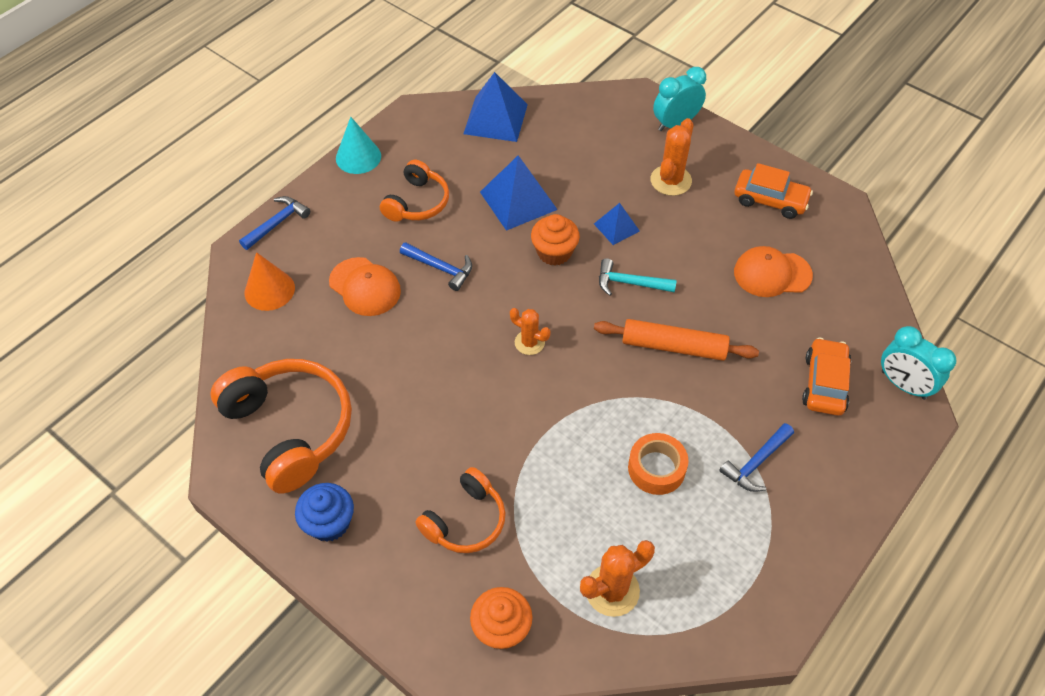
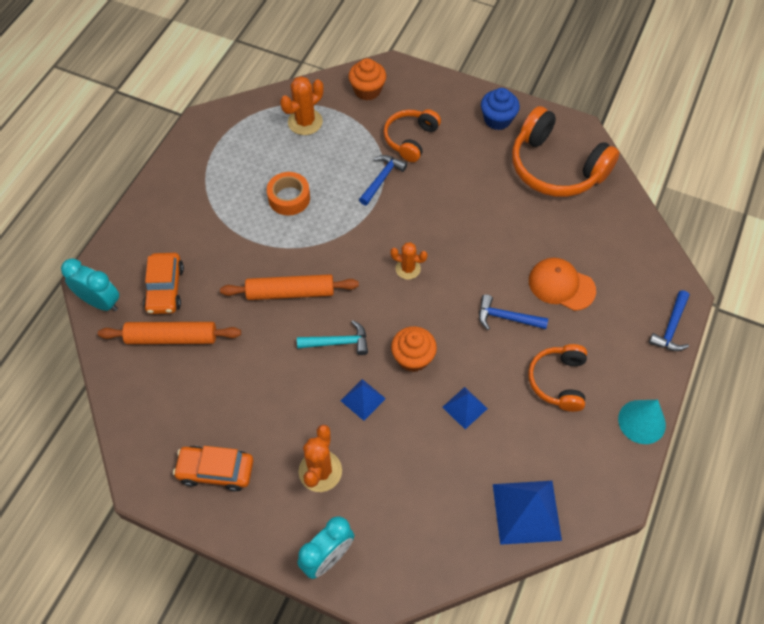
camera: 165 degrees right, 5 degrees up
orange cone [245,252,295,311] -> none
blue pyramid [480,155,558,231] -> blue pyramid [442,387,488,429], size x0.56
blue hammer [719,423,794,492] -> blue hammer moved to [359,155,407,205]
orange cap [734,246,813,297] -> none
none -> orange rolling pin [98,322,241,344]

